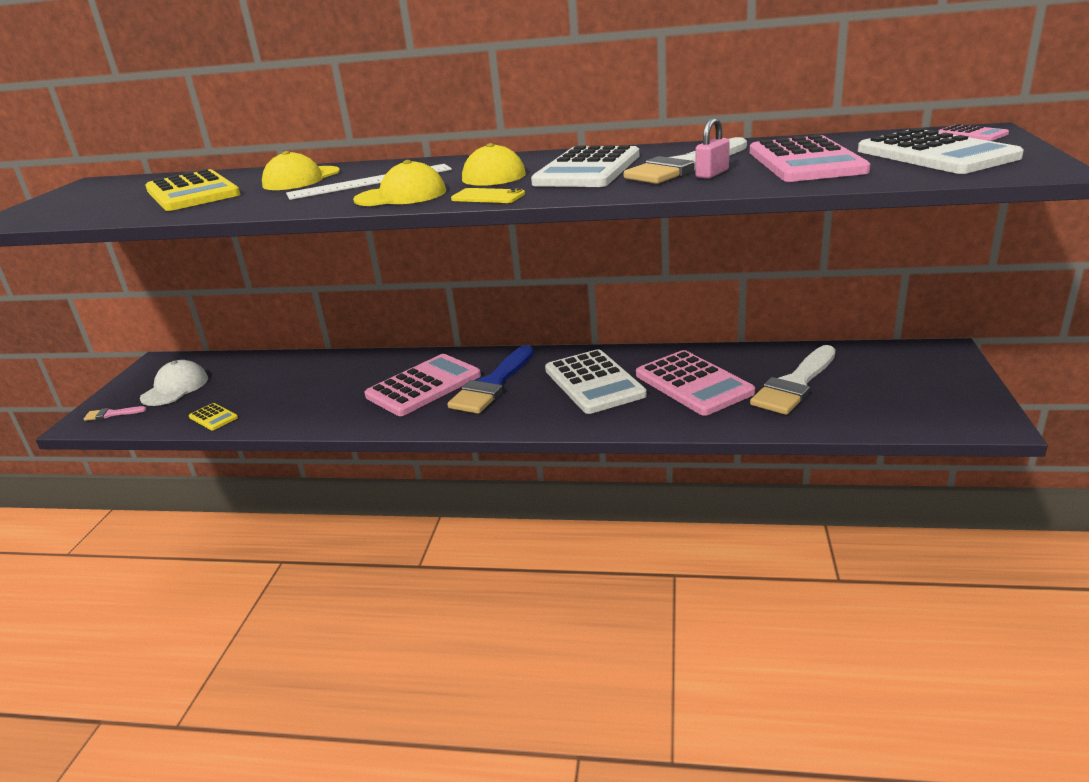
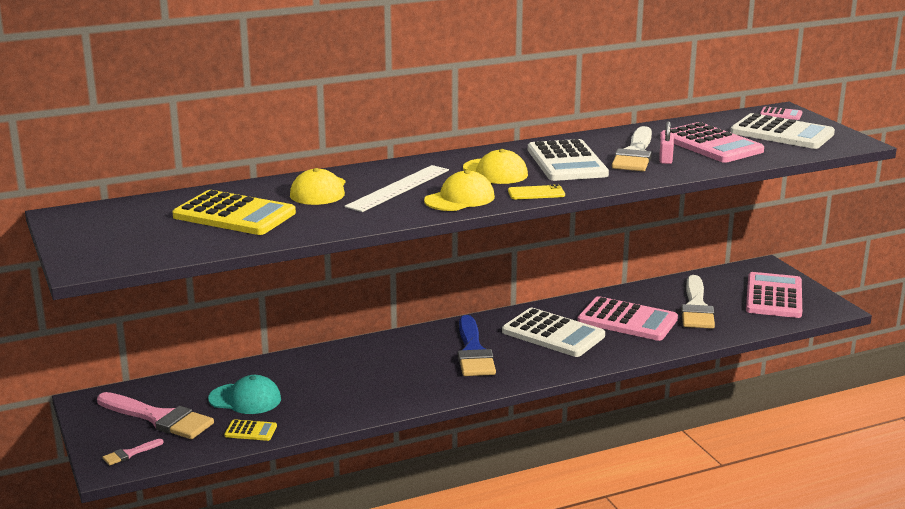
camera: 35 degrees left, 5 degrees down
white cap [140,360,208,406] -> pink brush [97,392,214,439]
pink calculator [365,354,481,416] -> pink calculator moved to [746,272,802,318]
none -> turquoise cap [208,375,281,414]

